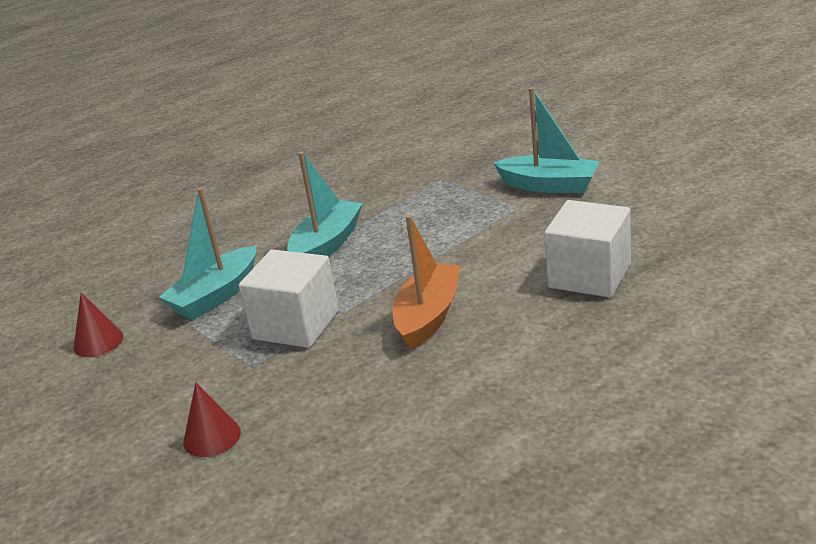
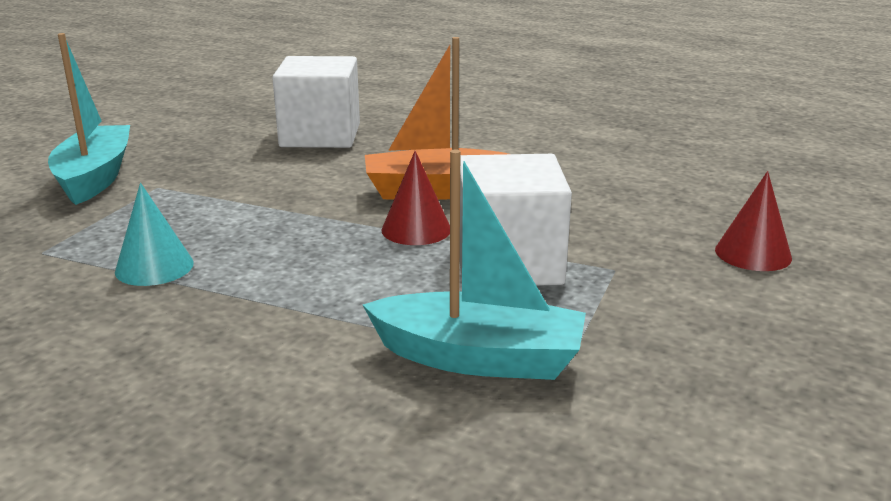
camera: 120 degrees left, 5 degrees down
red cone [73,292,123,357] -> red cone moved to [381,151,450,245]
turquoise boat [287,152,363,257] -> none
none -> turquoise cone [115,183,194,286]

